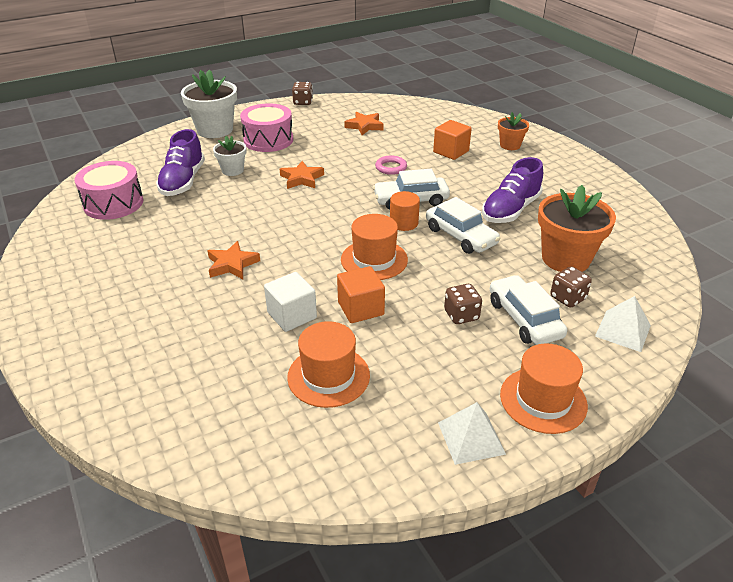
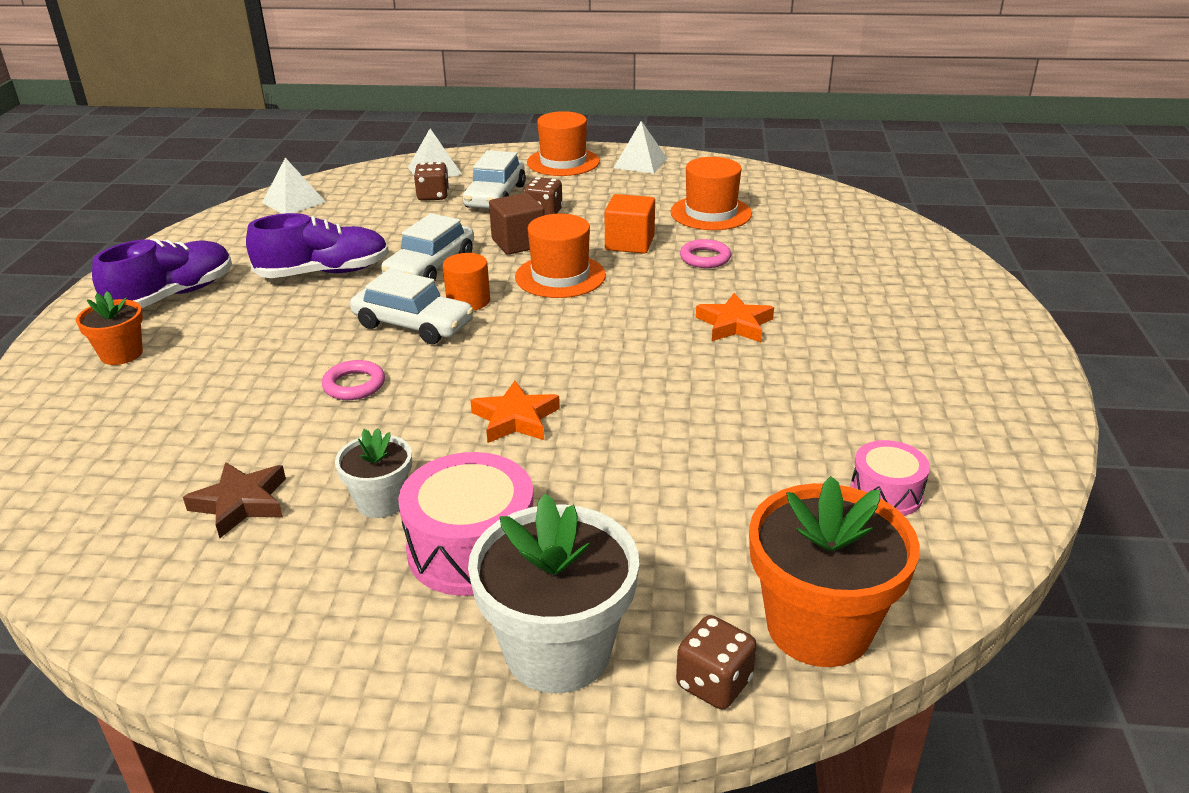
camera: 145 degrees left, 5 degrees down
pink drum [74,161,144,220] -> pink drum [850,440,930,516], size x0.58
purple shoe [156,129,205,196] -> purple shoe moved to [92,238,232,308]
white flower pot [213,136,247,176] -> white flower pot moved to [335,428,412,518]
white cube [264,272,317,332] -> pink ring [680,239,731,268]
brown dice [292,82,313,105] -> brown dice moved to [676,615,757,709]
orange star [344,112,384,135] -> brown star [183,462,286,538]
white car [426,197,500,254] -> white car turned 150 degrees counterclockwise [381,213,474,280]
orange cube [433,120,472,160] -> none
orange flower pot [538,185,616,272] -> orange flower pot moved to [749,476,920,667]
none -> white pyramid [262,158,326,214]
none -> brown cube [489,193,545,255]

